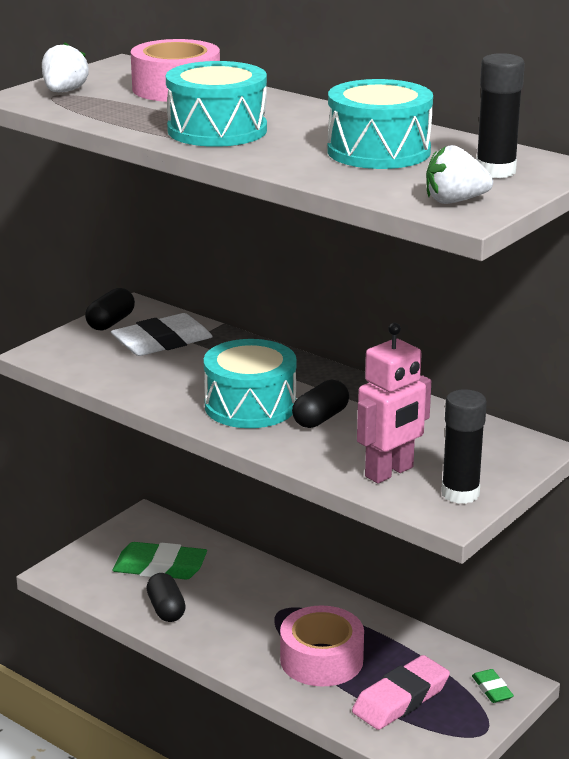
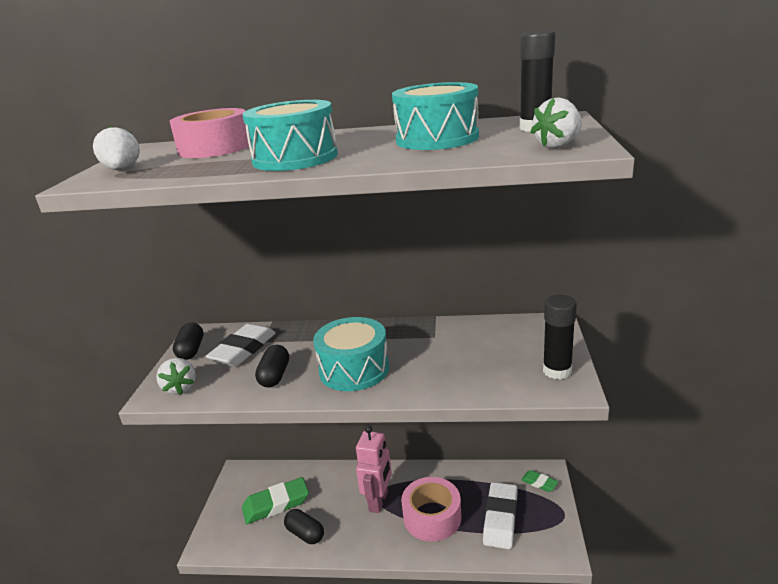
camera: 30 degrees left, 0 degrees up
black capsule [292,380,349,428] -> black capsule moved to [255,345,289,388]
pink eraser [352,655,450,730] -> white eraser [483,482,518,549]
pink robot [357,323,431,483] -> pink robot moved to [356,426,392,513]
none -> white strawberry [156,358,196,395]

